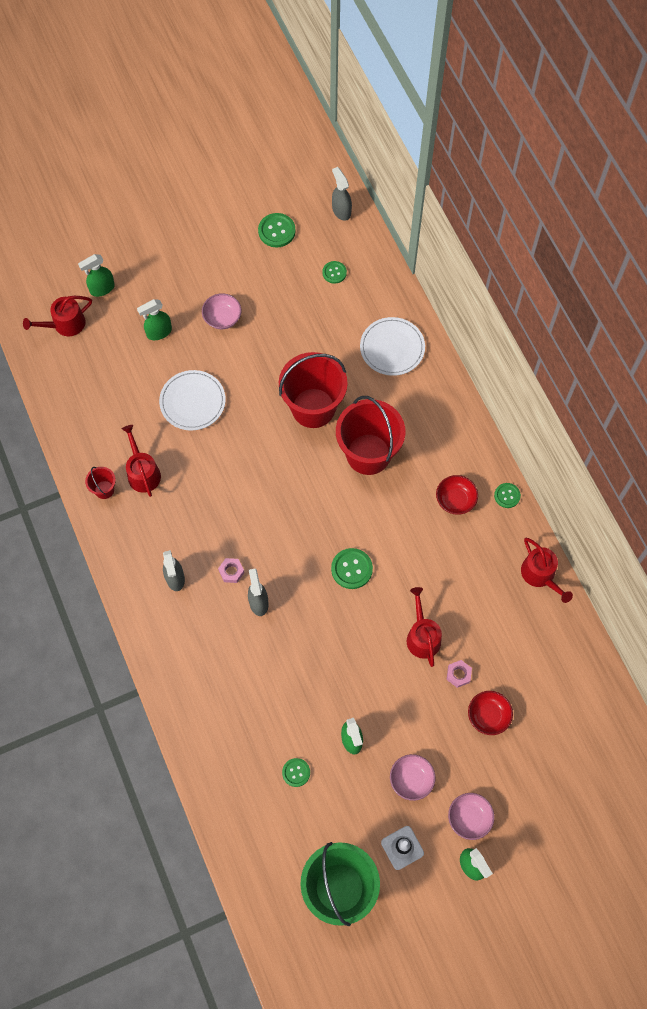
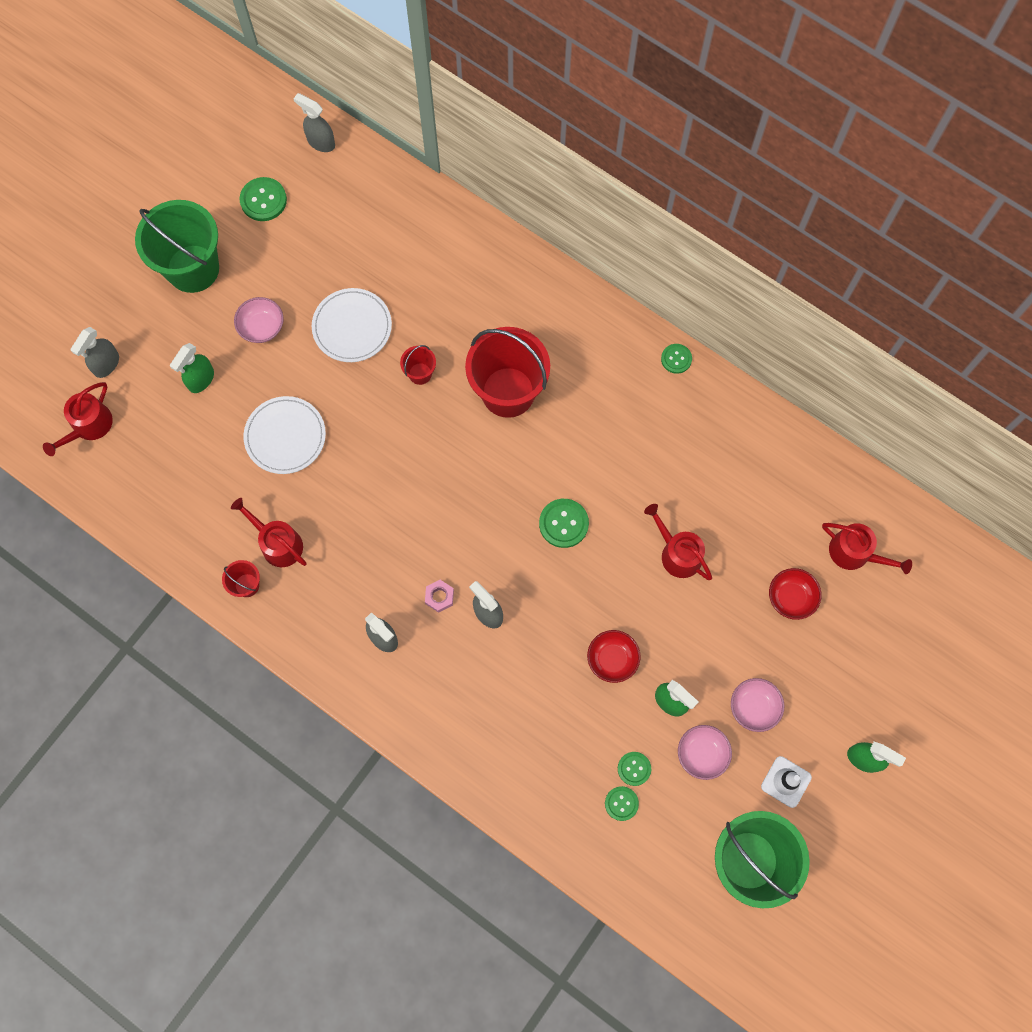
camera: 30 degrees left, 5 degrees up
green spray bottle [78,254,115,297] -> grey spray bottle [70,327,119,378]
red bucket [279,352,348,428] -> red bucket [400,345,436,385], size x0.44
green button [322,261,347,284] -> green button moved to [605,786,639,821]
white plate [360,317,425,376] -> white plate moved to [312,288,392,362]
red bowl [436,475,478,515] -> red bowl moved to [587,630,641,683]
pink nut [447,660,472,688] -> none
pink bowl [448,793,495,840] -> pink bowl moved to [678,725,732,780]
red watering can [521,538,573,603] -> red watering can moved to [822,523,912,574]
none -> green bucket [135,200,219,293]

